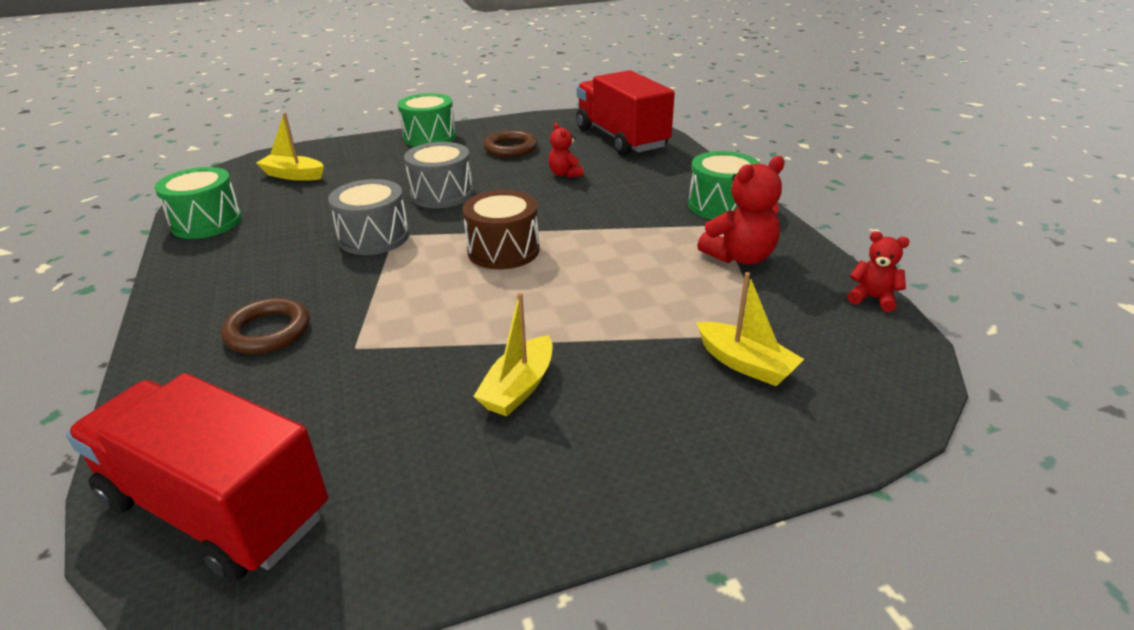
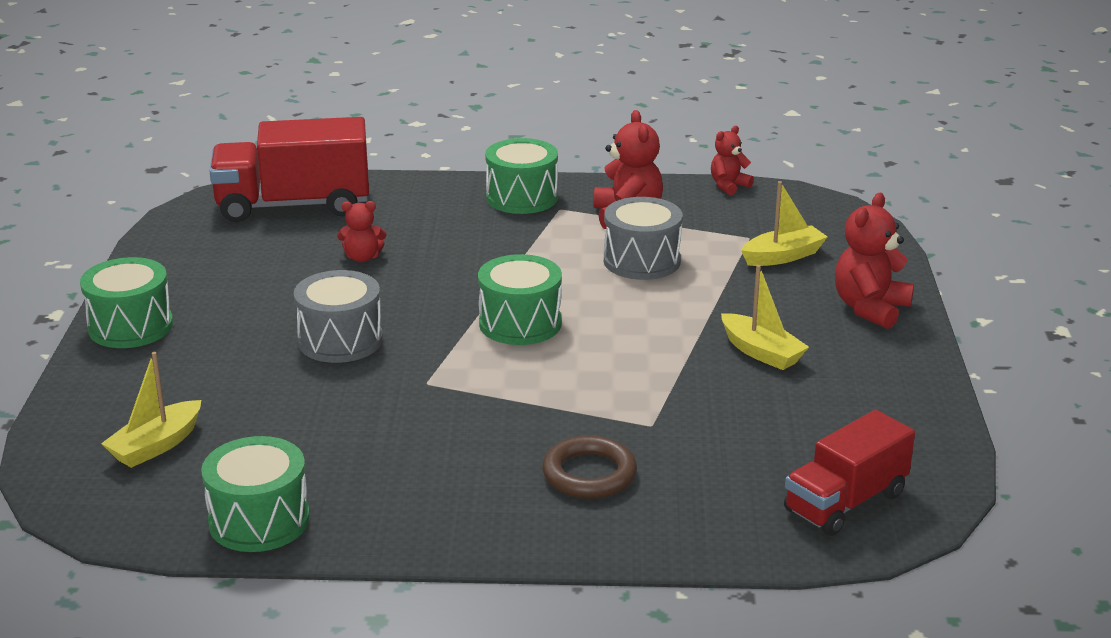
camera: 70 degrees left, 5 degrees down
red truck [66,373,328,582] -> red truck [784,410,915,536], size x0.65
grey drum [328,179,409,255] -> grey drum moved to [604,197,683,280]
brown drum [463,190,540,269] -> green drum [478,254,562,345]
brown ring [483,130,538,158] -> none
none -> red teddy bear [835,192,914,329]

